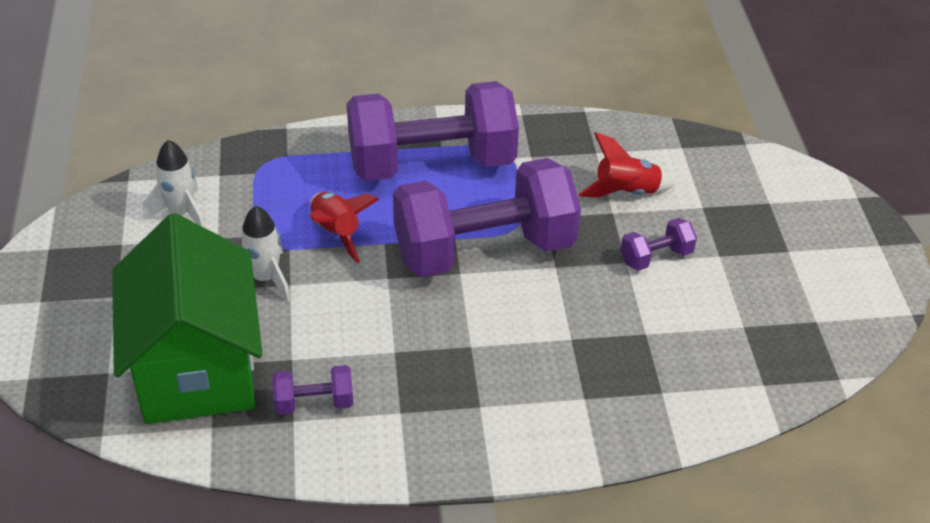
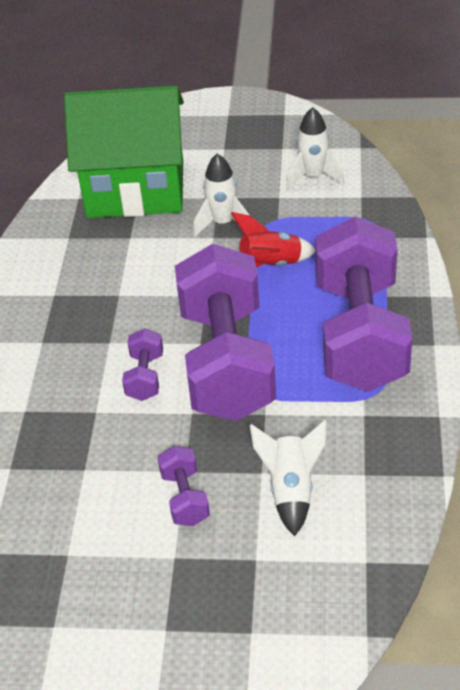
camera: 105 degrees right, 0 degrees up
purple dumbbell [272,365,353,415] -> purple dumbbell moved to [122,328,163,401]
red rocket [578,132,675,198] -> white rocket [250,420,327,536]

